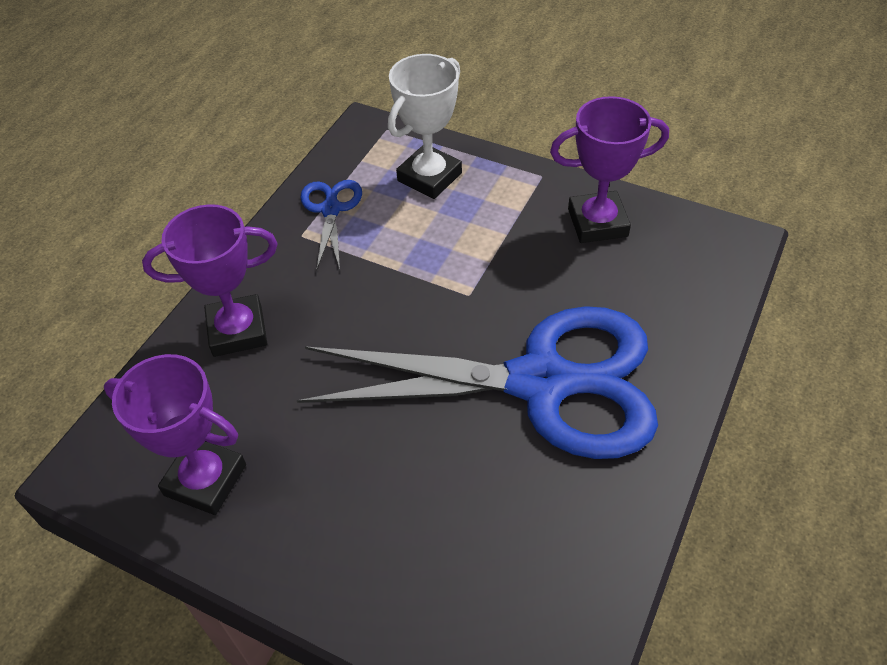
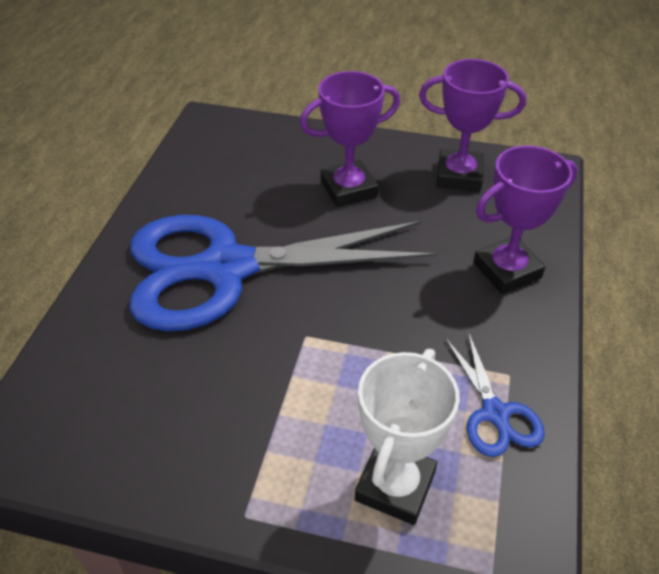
camera: 165 degrees right, 5 degrees down
purple trophy [550,96,669,243] -> purple trophy moved to [300,71,400,207]

